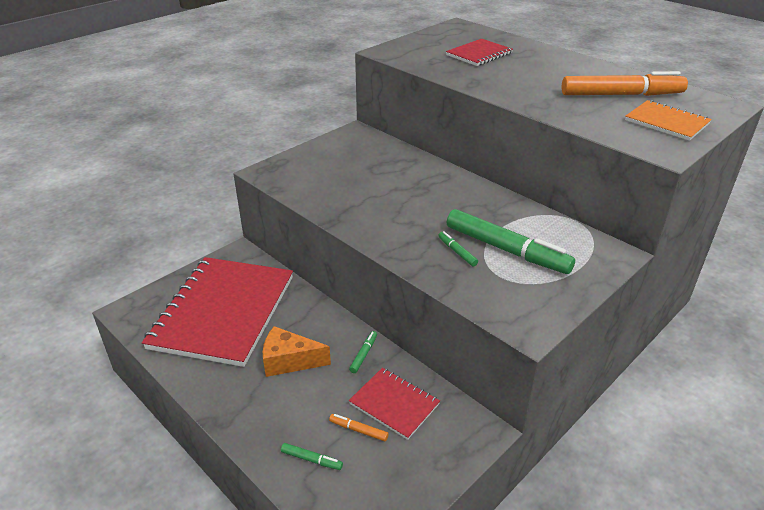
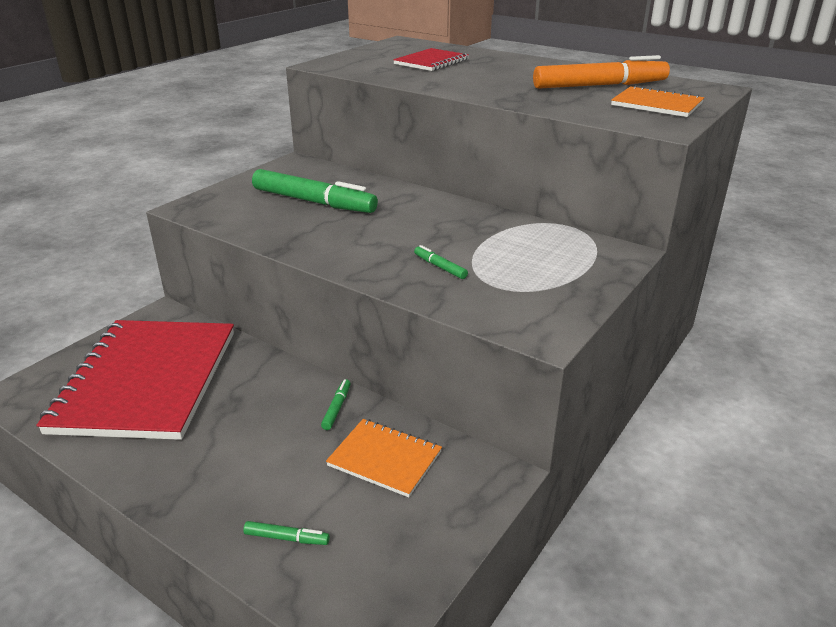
camera: 10 degrees left, 5 degrees down
orange cheese [263,326,331,377] -> none
orange marker [329,414,389,442] -> none
red notebook [349,368,440,440] -> orange notebook [326,419,442,497]
green marker [447,209,575,274] -> green marker moved to [252,169,378,213]

